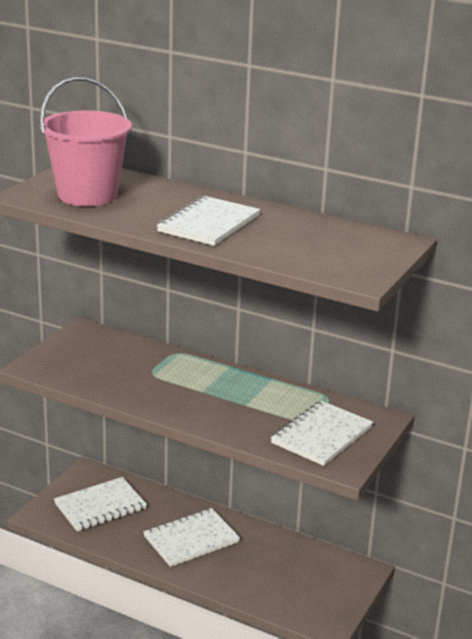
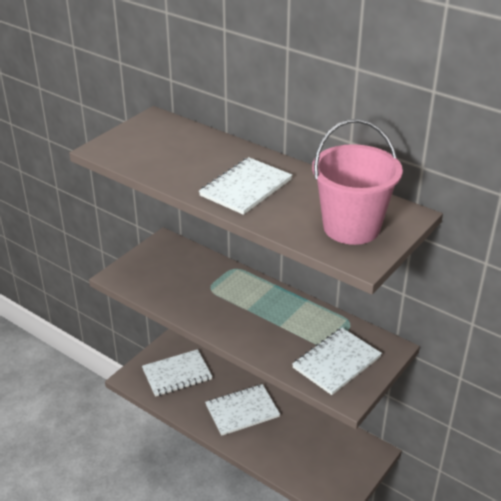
camera: 10 degrees right, 10 degrees up
pink bucket [40,77,132,206] -> pink bucket moved to [312,119,403,245]

